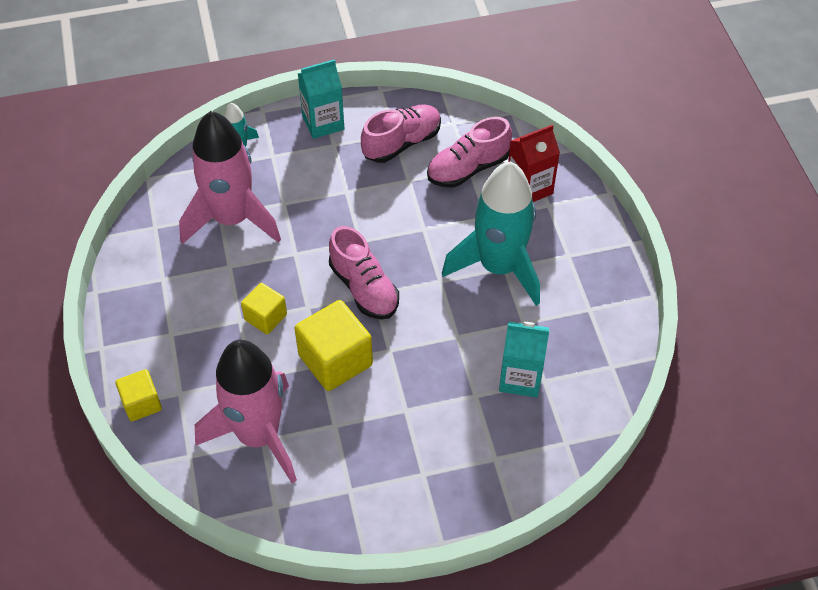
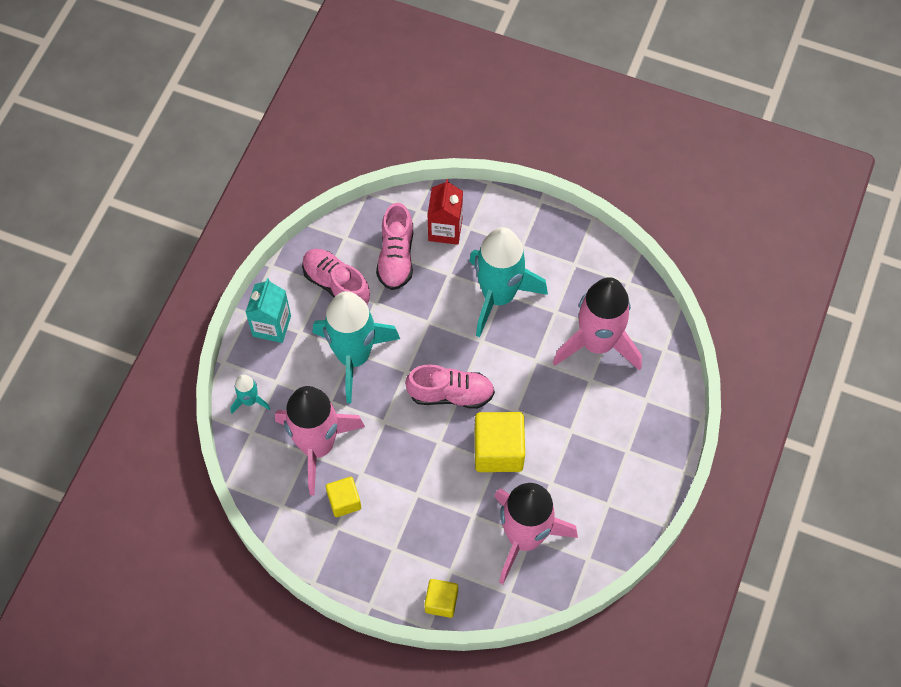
camera: 55 degrees left, 10 degrees up
yellow cube [241,283,287,334] -> yellow cube moved to [326,477,361,517]
pink shoe [361,104,441,163] -> pink shoe turned 45 degrees counterclockwise [302,249,370,304]
turquoise carton [499,322,549,398] -> pink rocket [553,277,642,371]
none -> turquoise rocket [313,291,400,403]

